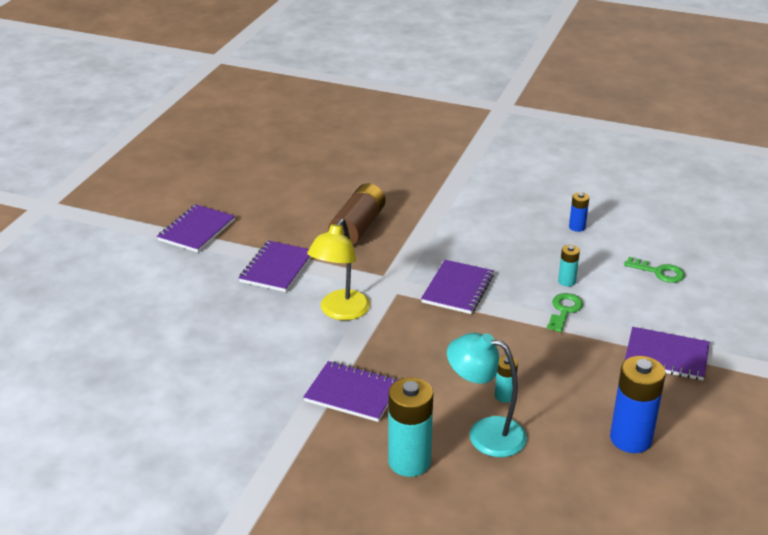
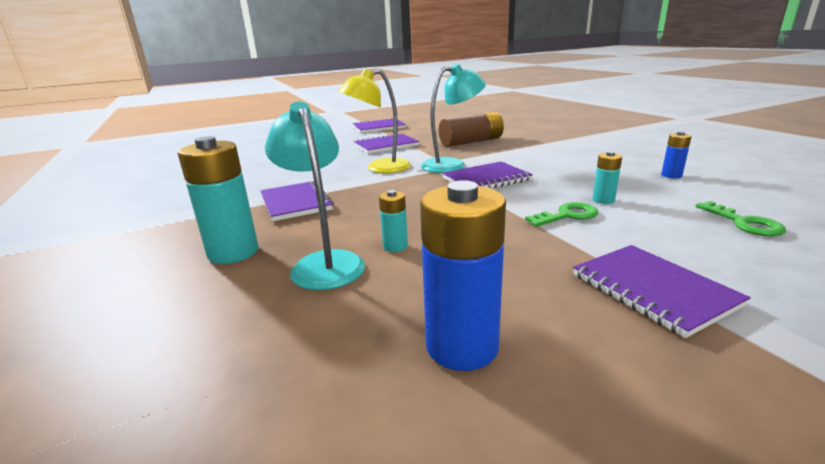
camera: 45 degrees right, 10 degrees down
none -> turquoise lamp [421,63,486,173]

